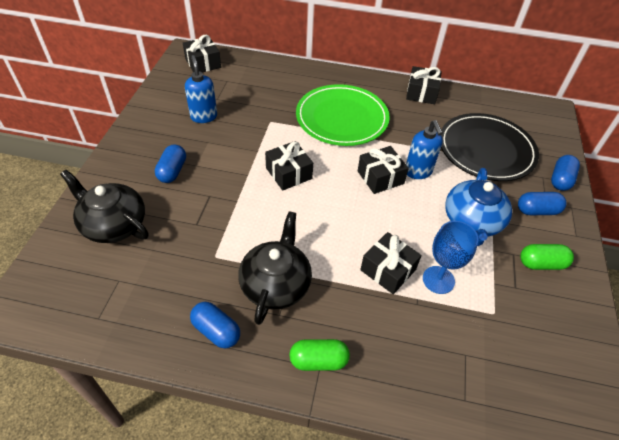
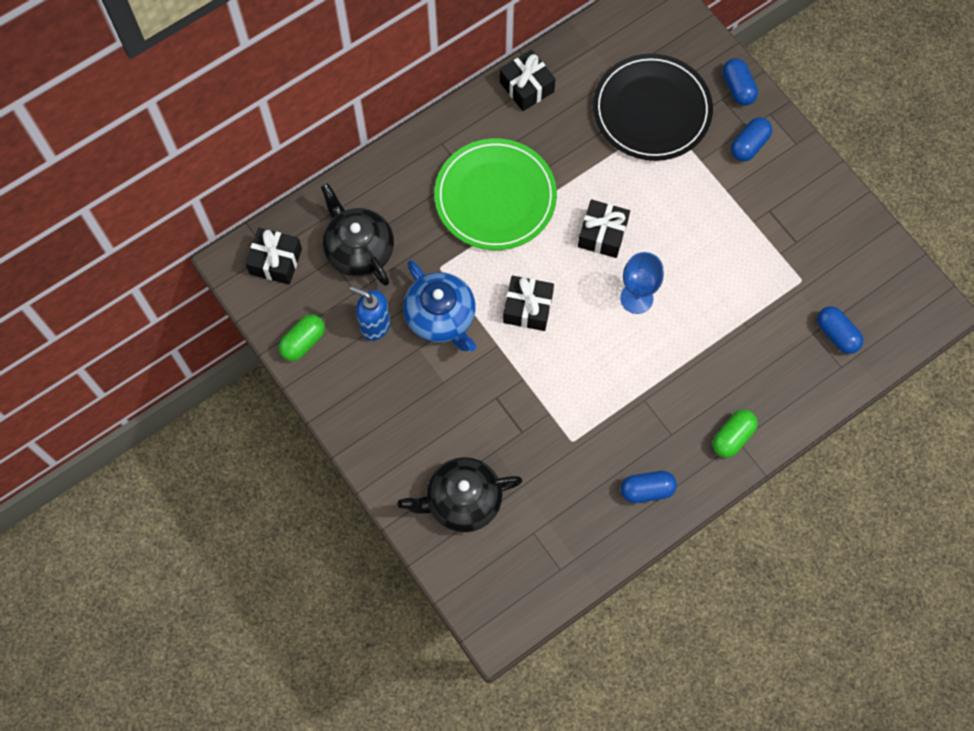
camera: 45 degrees left, 20 degrees up
blue capsule [155,144,186,183] -> blue capsule moved to [817,306,863,354]
black teapot [238,211,312,325] -> black teapot moved to [321,183,394,286]
black gift [360,232,422,294] -> none
blue soap dispenser [406,120,443,179] -> none
blue goblet [423,221,479,294] -> blue goblet moved to [620,252,664,314]
blue teapot [445,168,512,246] -> blue teapot moved to [403,260,476,351]
green capsule [520,244,574,270] -> green capsule moved to [279,314,325,361]

